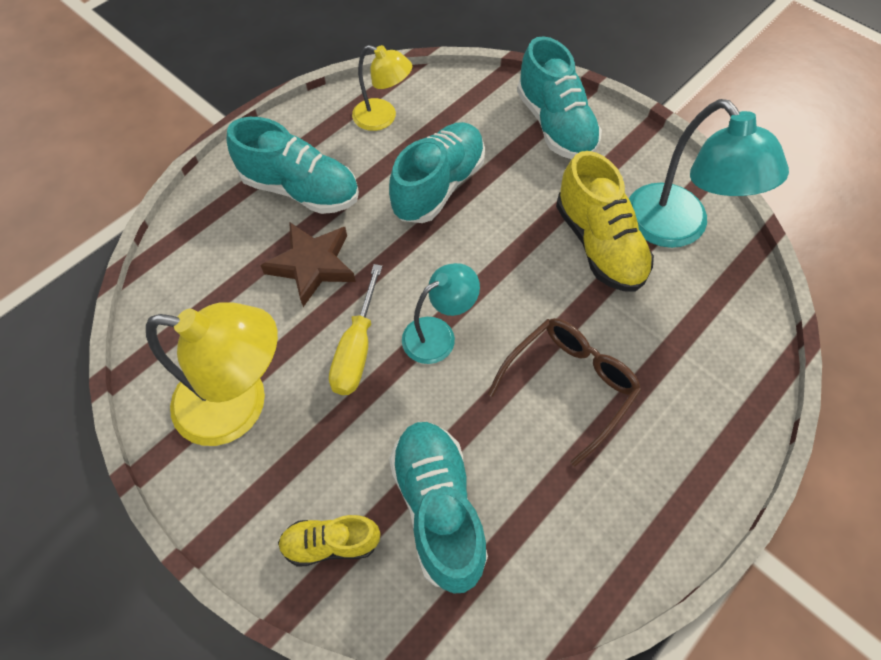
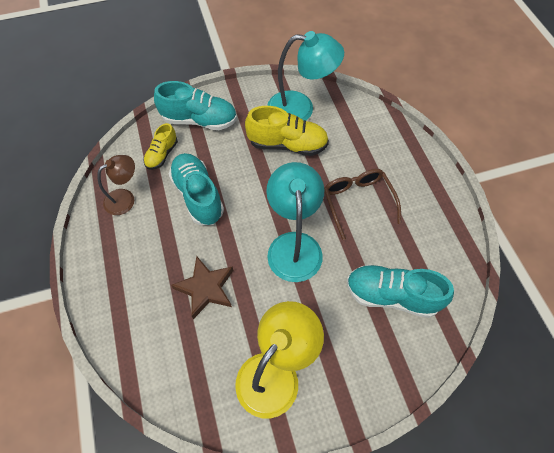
camera: 60 degrees left, 0 degrees up
turquoise shoe [227,117,359,214] -> none
yellow shoe [278,515,380,567] -> yellow shoe moved to [143,123,178,170]
yellow screwdriver [329,264,382,395] -> none
yellow lamp [352,45,412,131] -> brown lamp [97,155,135,215]
turquoise lamp [402,263,480,364] -> turquoise lamp [266,162,324,282], size x1.68

